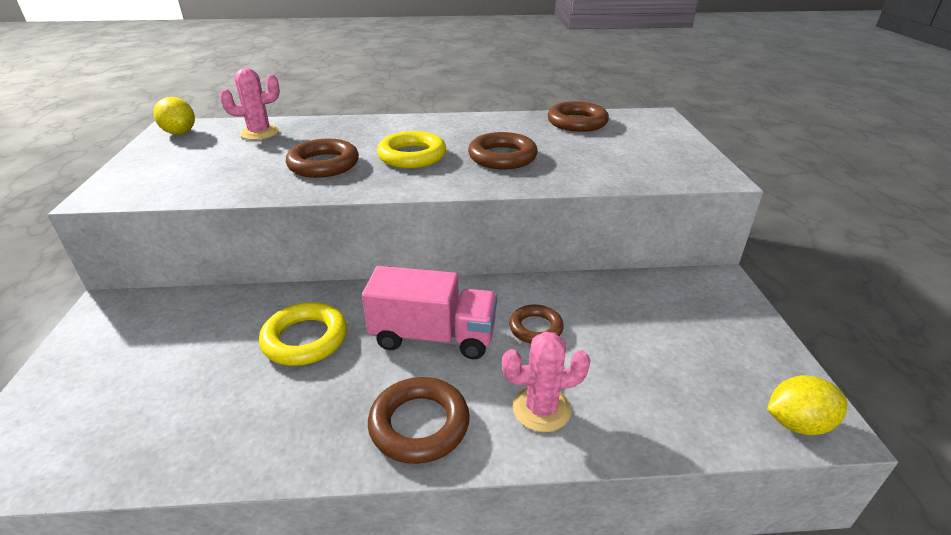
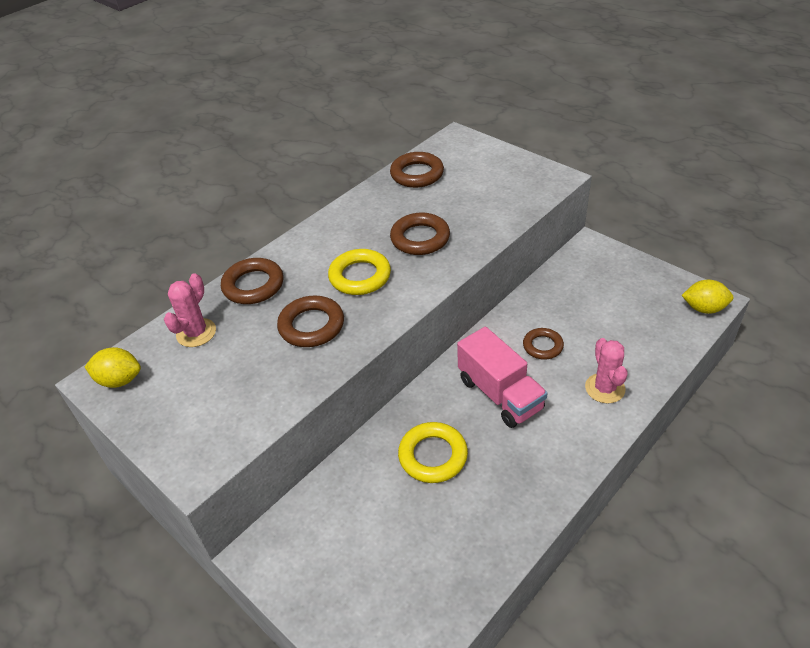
camera: 40 degrees left, 10 degrees up
pink truck [362,266,497,359] -> pink truck turned 90 degrees clockwise [457,327,548,428]
brown ring [368,377,470,464] -> brown ring moved to [221,258,283,304]
pink cactus [502,332,591,432] -> pink cactus turned 45 degrees counterclockwise [585,338,628,403]
yellow lemon [767,375,848,435] -> yellow lemon turned 60 degrees clockwise [682,280,733,314]

